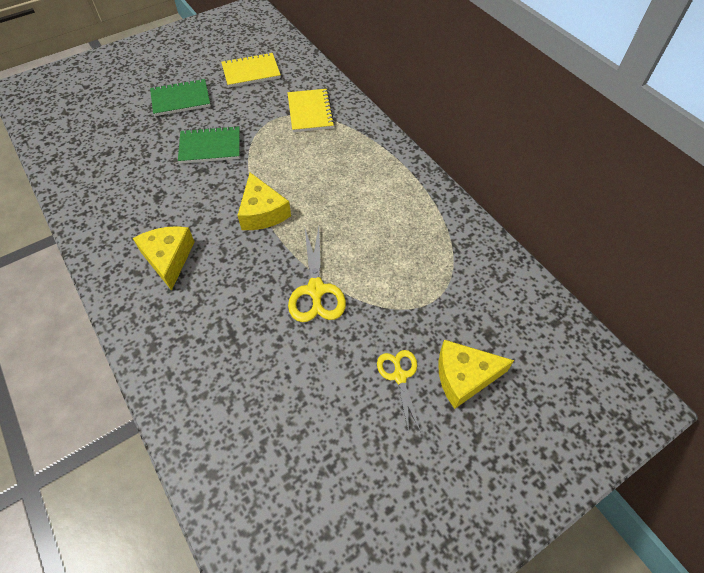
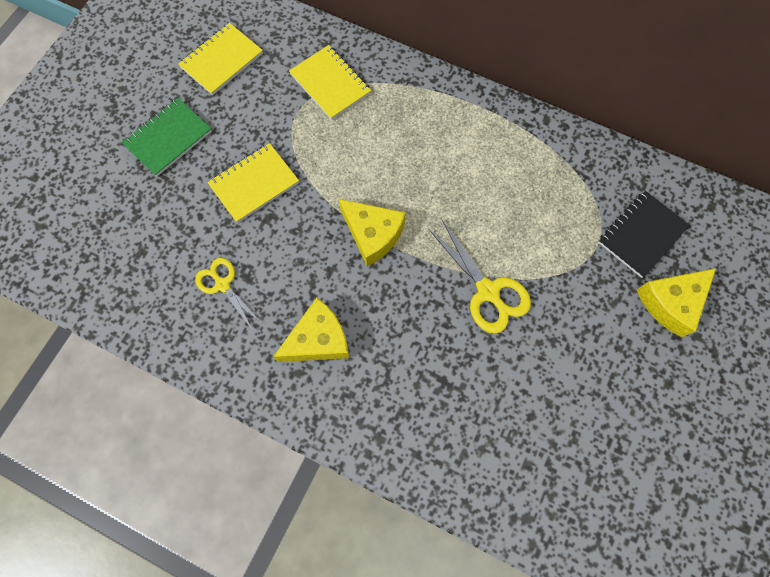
camera: 30 degrees left, 15 degrees up
yellow cheese [133,226,195,291] -> yellow cheese turned 105 degrees clockwise [273,298,349,362]
green notebook [178,126,240,163] -> yellow notebook [207,143,299,223]
yellow scissors [377,350,421,433] -> yellow scissors moved to [195,258,260,329]
none -> black notebook [598,191,690,278]

